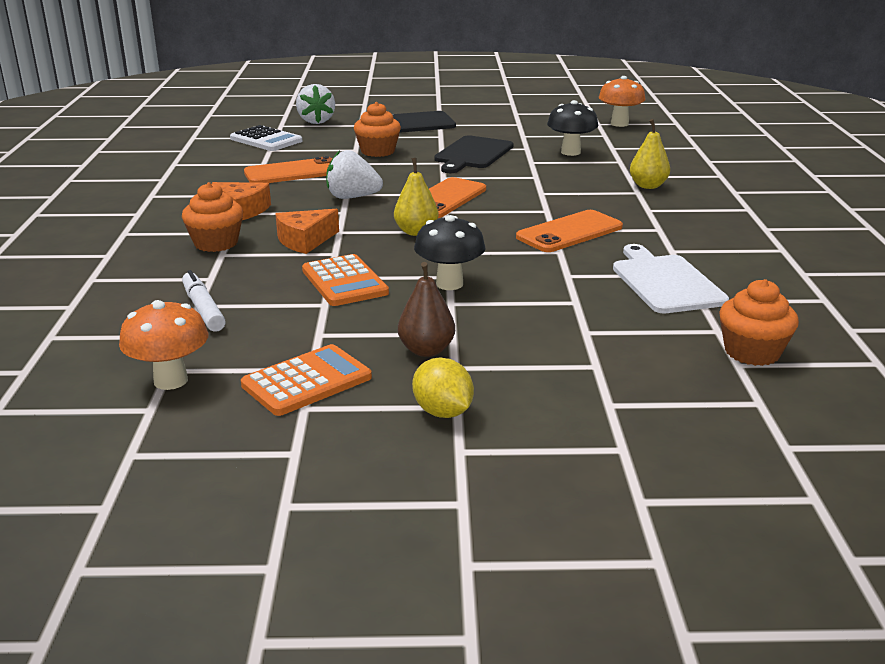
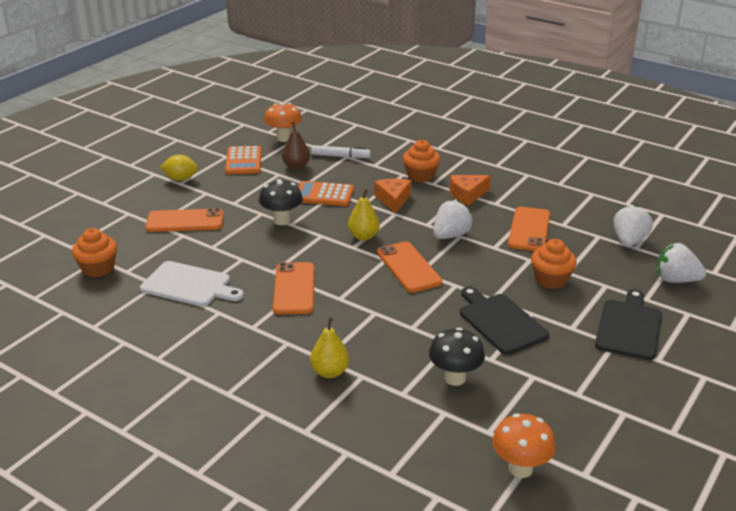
camera: 125 degrees right, 5 degrees up
white calculator [230,125,302,151] -> white strawberry [613,205,653,247]
brown pear [398,262,455,357] -> brown pear moved to [282,122,310,170]
none -> orange phone [145,208,224,232]

